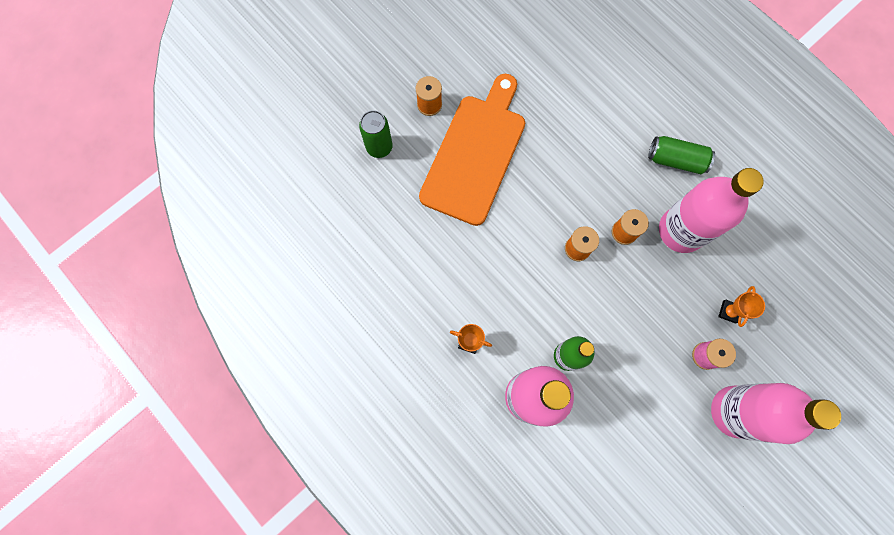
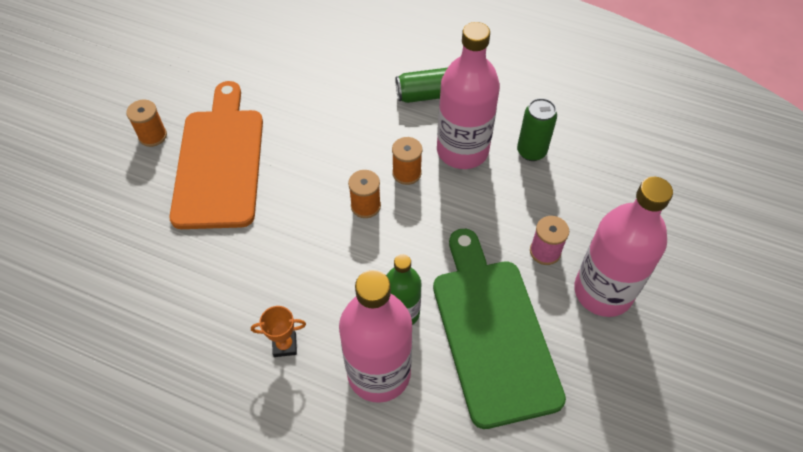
camera: 25 degrees left, 20 degrees down
green can [359,110,393,158] -> green can moved to [517,98,557,161]
orange trophy [718,286,765,327] -> none
none -> green cutting board [433,229,566,429]

